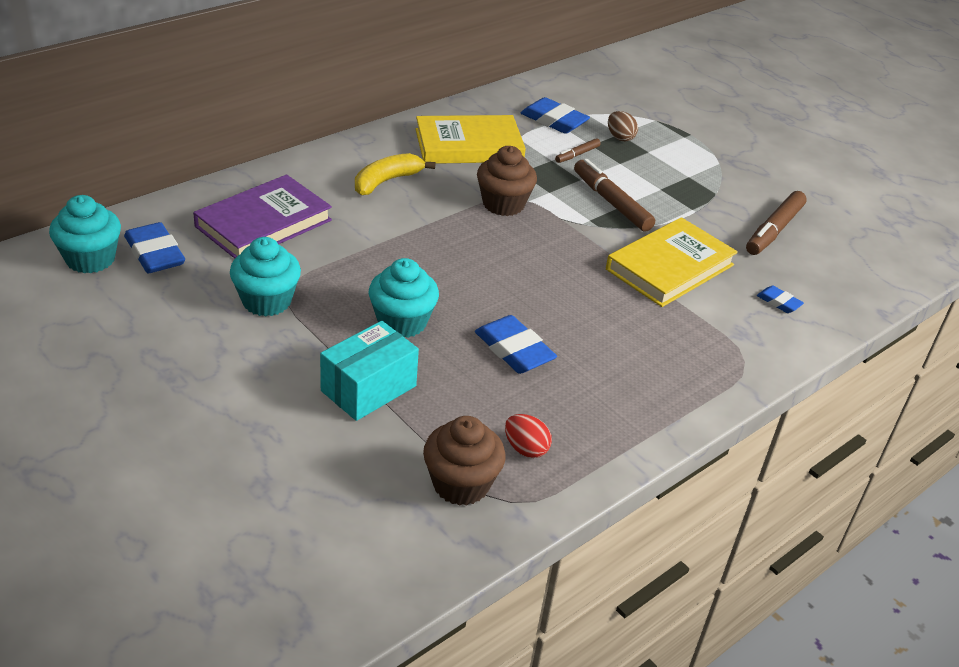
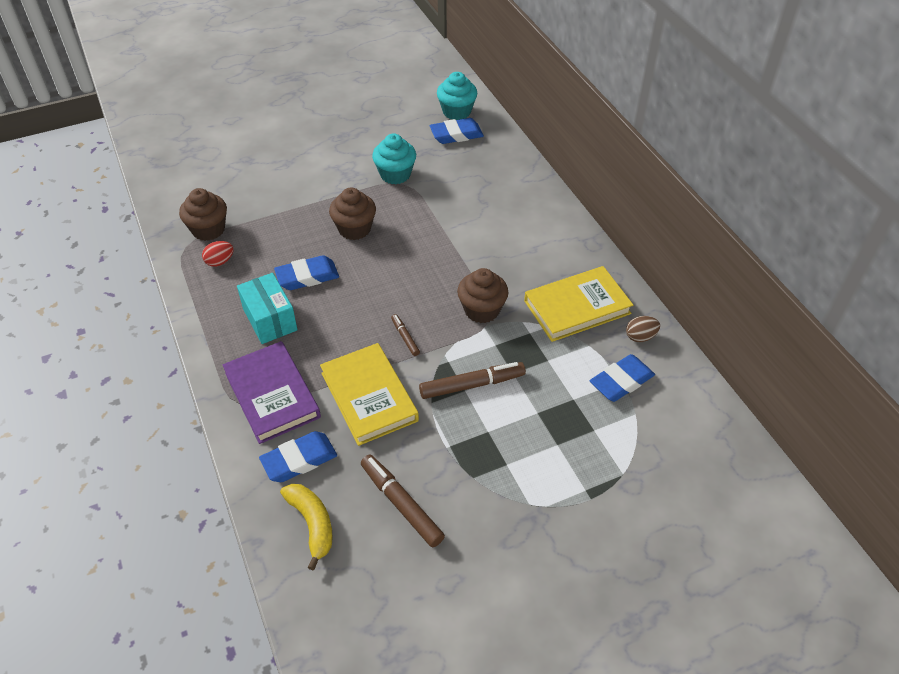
camera: 110 degrees right, 10 degrees up
purple book [193,174,332,259] -> purple book moved to [223,341,321,444]
turquoise box [320,321,419,421] -> turquoise box moved to [237,273,298,344]
yellow banana [355,153,436,195] -> yellow banana moved to [280,484,333,570]
turquoise cupcake [369,258,439,338] -> brown cupcake [329,187,376,240]
yellow book [416,115,526,164] -> yellow book turned 60 degrees clockwise [524,266,633,342]
brown marker [555,138,601,163] -> brown marker moved to [391,314,420,356]
brown egg [608,111,638,141] -> brown egg moved to [626,316,660,342]
blue eraser [757,286,804,313] -> blue eraser [259,431,337,482], size x1.85

